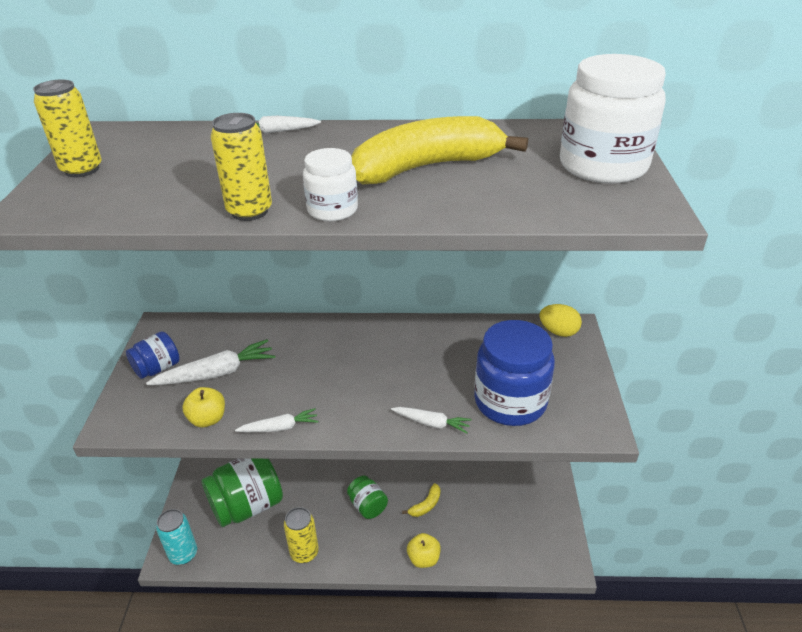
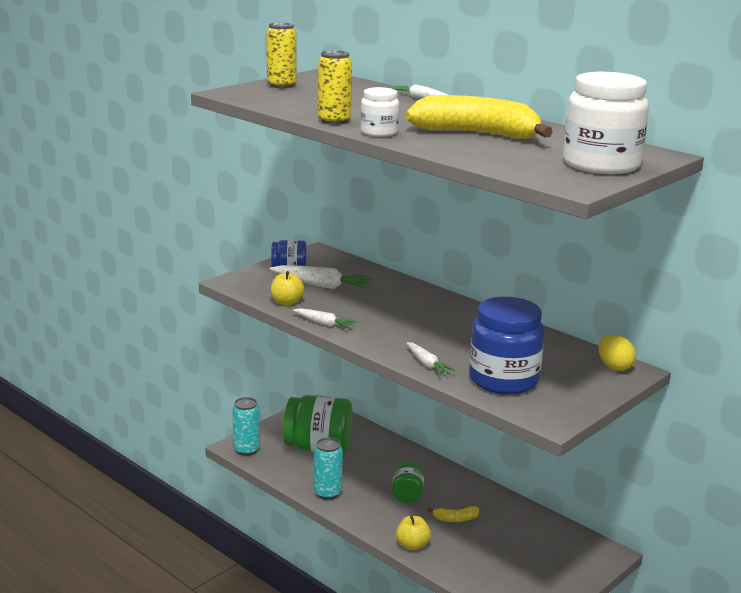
camera: 40 degrees right, 15 degrees down
yellow can [284,507,319,563] -> turquoise can [314,437,343,500]

